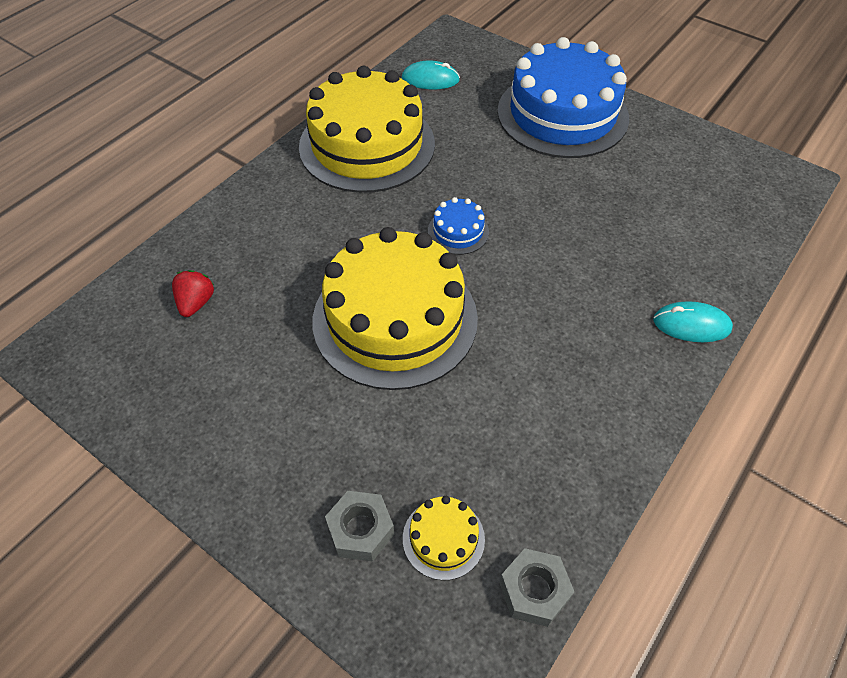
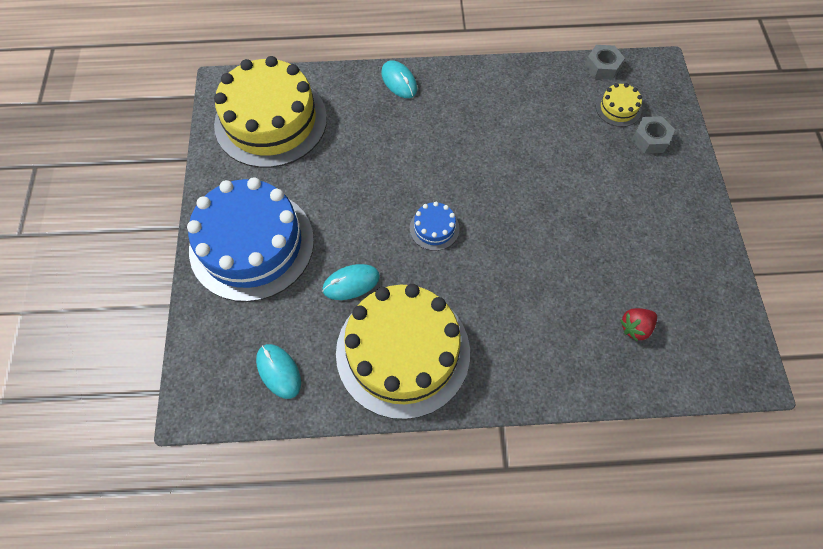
camera: 130 degrees left, 10 degrees up
yellow cake [313,227,478,390] -> yellow cake moved to [214,56,327,168]
none -> turquoise mouse [322,264,380,300]

